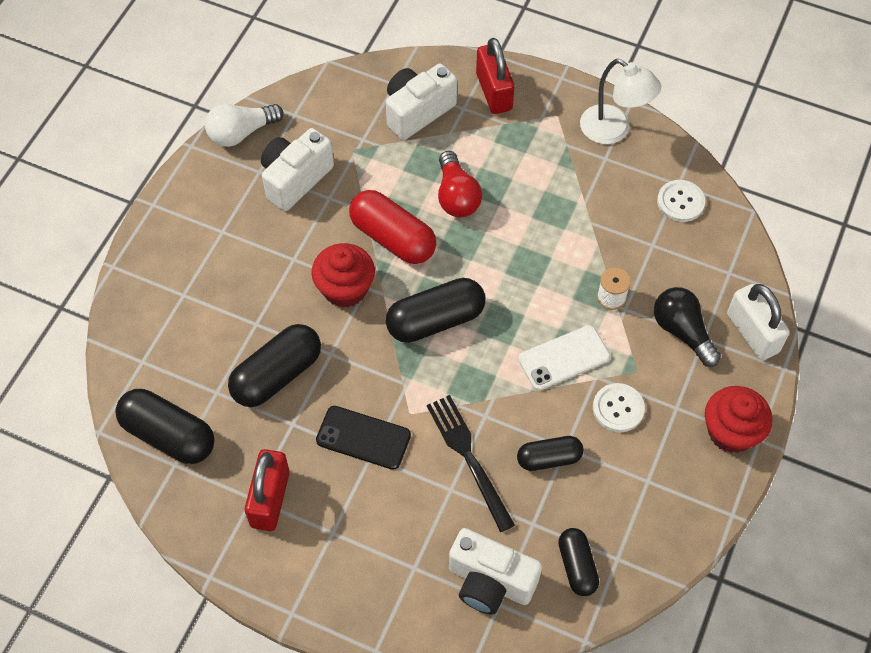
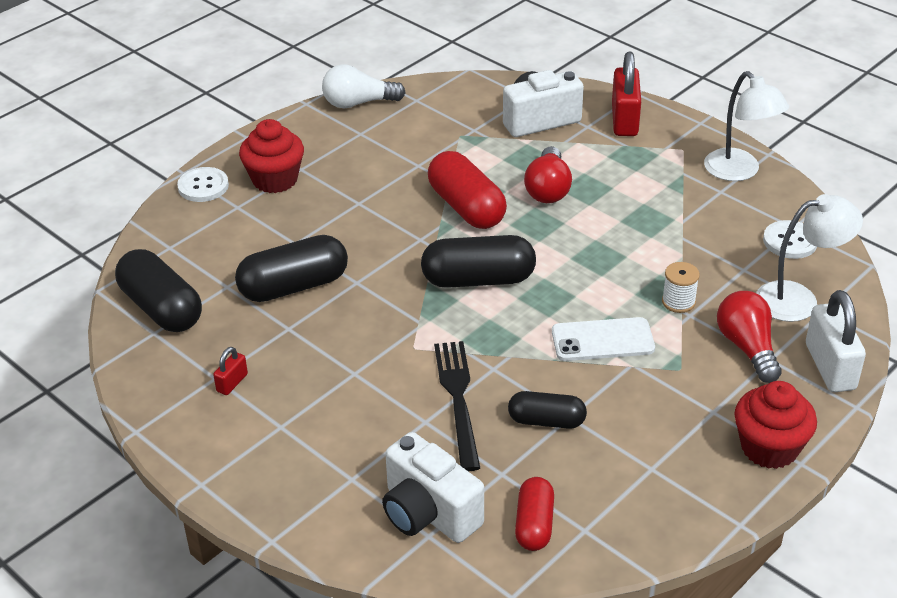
camera: 20 degrees right, 20 degrees down
red padlock [245,449,290,531] -> red padlock [213,347,248,395], size x0.49
white camera [261,128,334,211] -> none
red cupcake [311,243,375,308] -> red cupcake moved to [239,119,304,193]
black phone [316,406,411,470] -> none
black capsule [558,528,599,596] -> red capsule [515,477,554,551]
white button [593,383,645,432] -> white button moved to [177,167,229,202]
black light bulb [654,287,721,367] -> red light bulb [717,291,782,383]
none -> white lamp [756,194,863,322]

